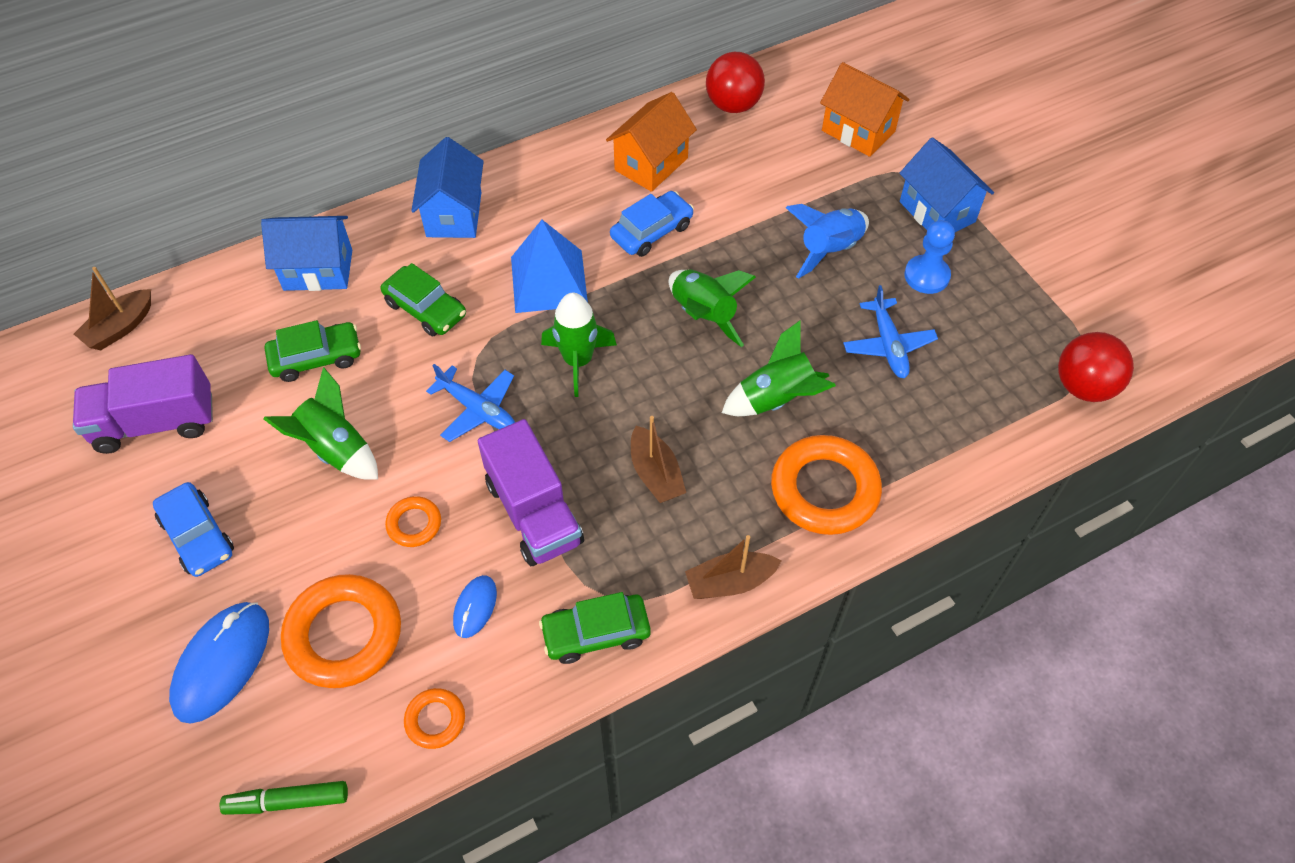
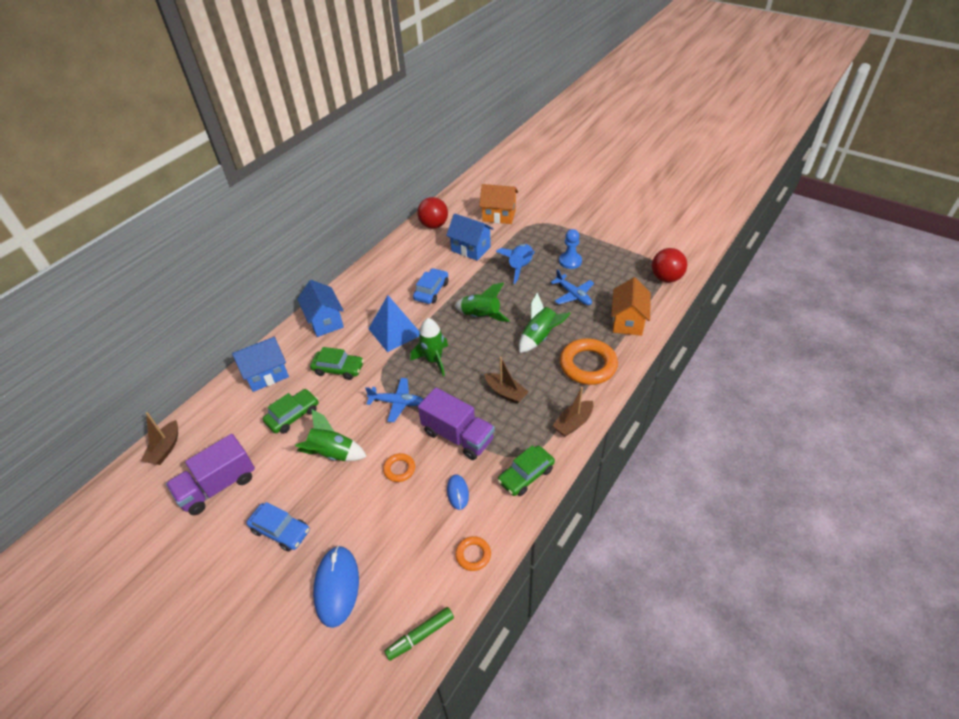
camera: 25 degrees left, 10 degrees down
orange ring [281,574,401,688] -> none
orange house [606,92,697,192] -> orange house moved to [611,277,651,336]
blue house [899,137,994,232] -> blue house moved to [446,213,494,261]

